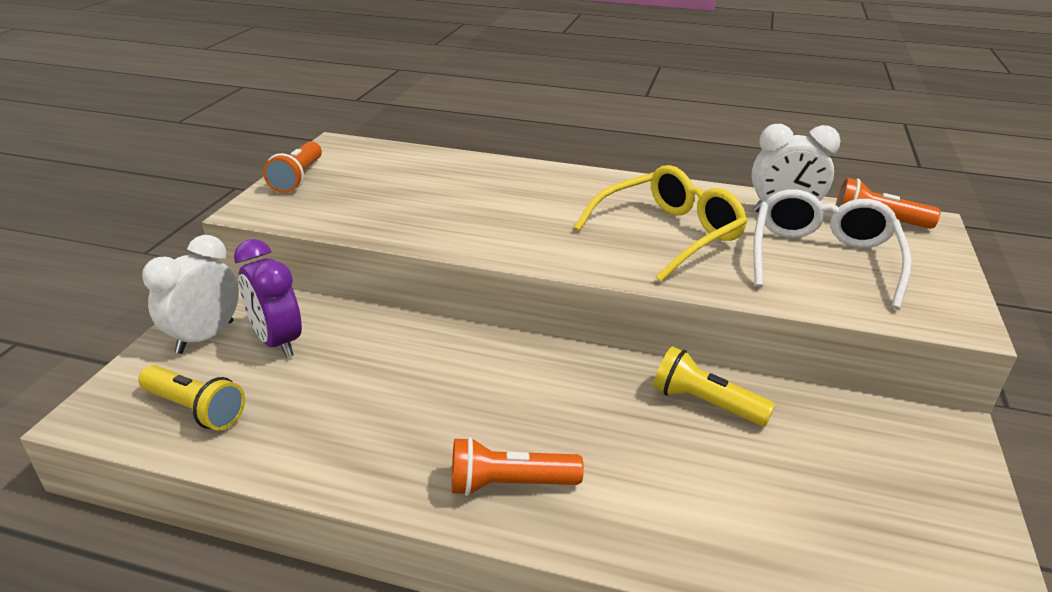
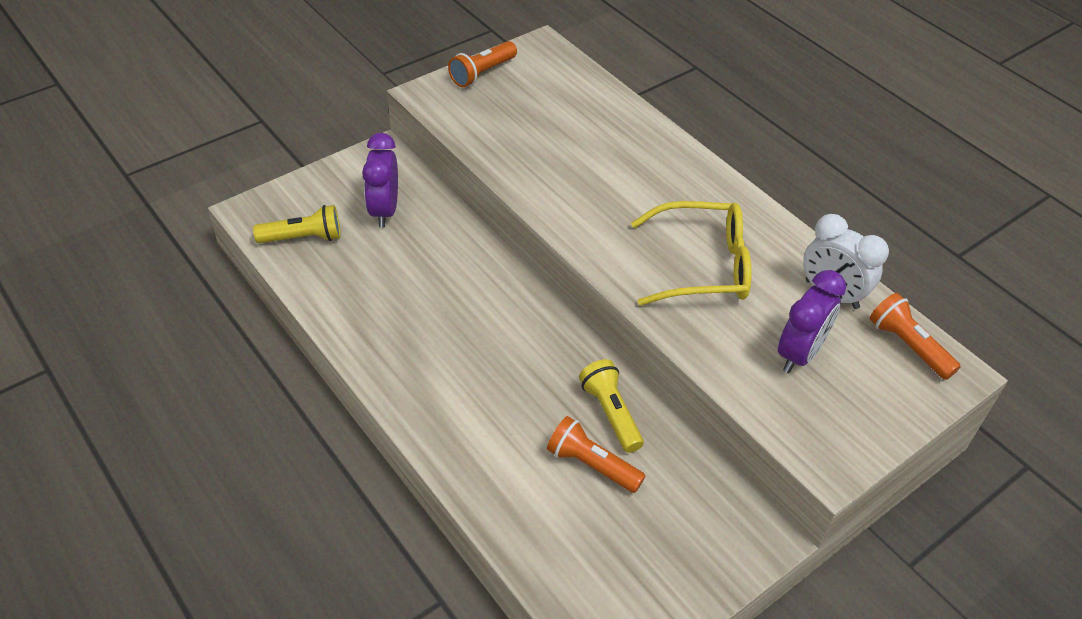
camera: 35 degrees right, 15 degrees up
yellow flashlight [138,365,245,431] -> yellow flashlight turned 75 degrees counterclockwise [253,205,341,243]
white clock [142,235,239,354] -> none
orange flashlight [451,437,584,496] -> orange flashlight moved to [547,416,645,493]
white glasses [753,189,912,309] -> purple clock [778,270,846,373]

